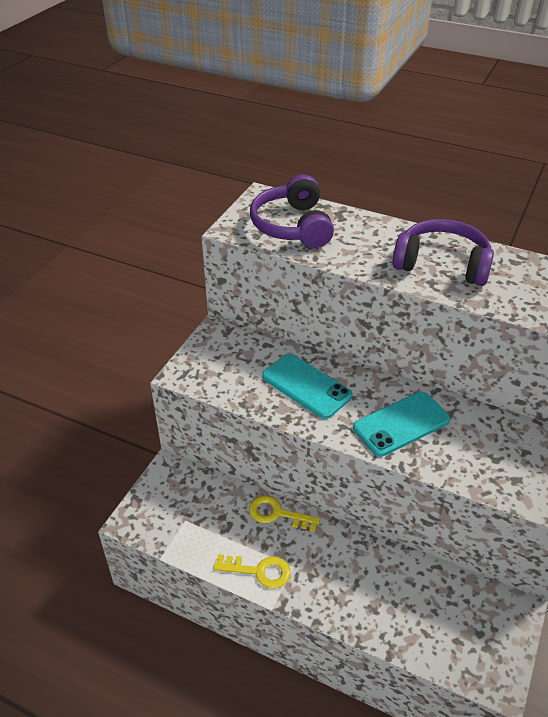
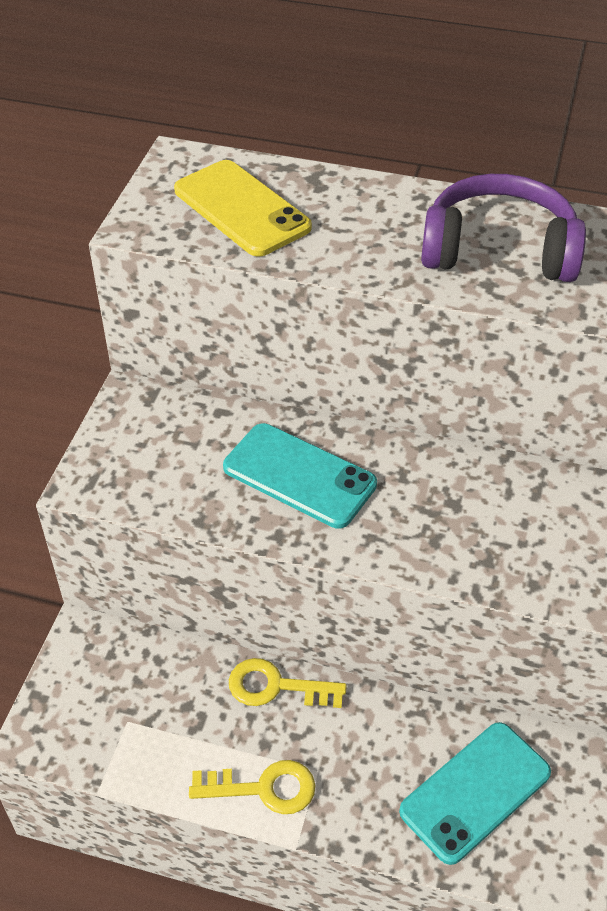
camera: 10 degrees left, 5 degrees up
purple headphones [250,175,334,248] -> yellow phone [174,160,312,257]
turquoise phone [353,392,450,457] -> turquoise phone moved to [399,722,551,865]

